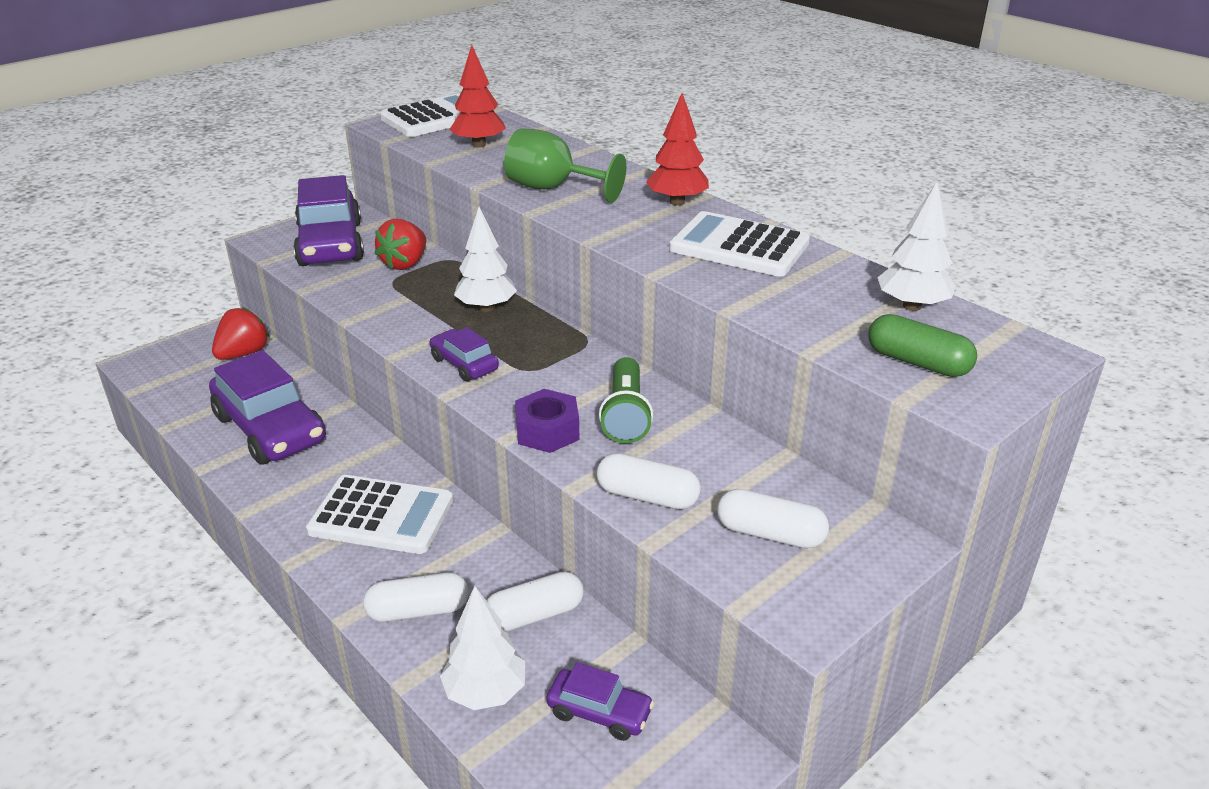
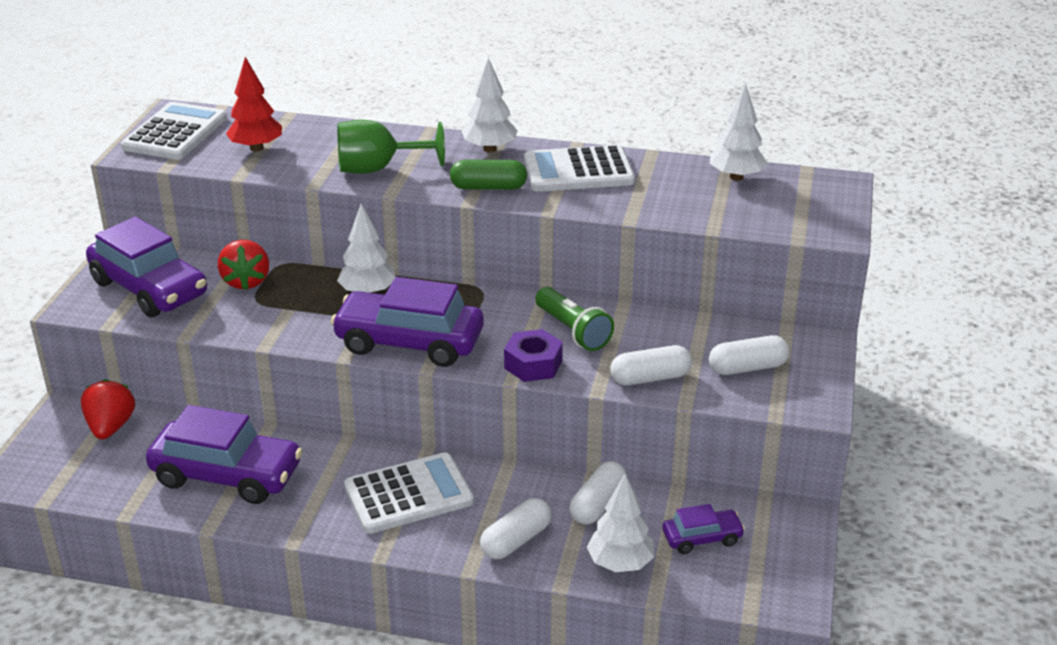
camera: 35 degrees left, 0 degrees up
purple car [430,327,499,381] -> purple car [331,277,484,367], size x1.99
red tree [646,93,709,205] -> white tree [462,58,518,153]
green capsule [868,314,977,377] -> green capsule moved to [450,160,527,190]

